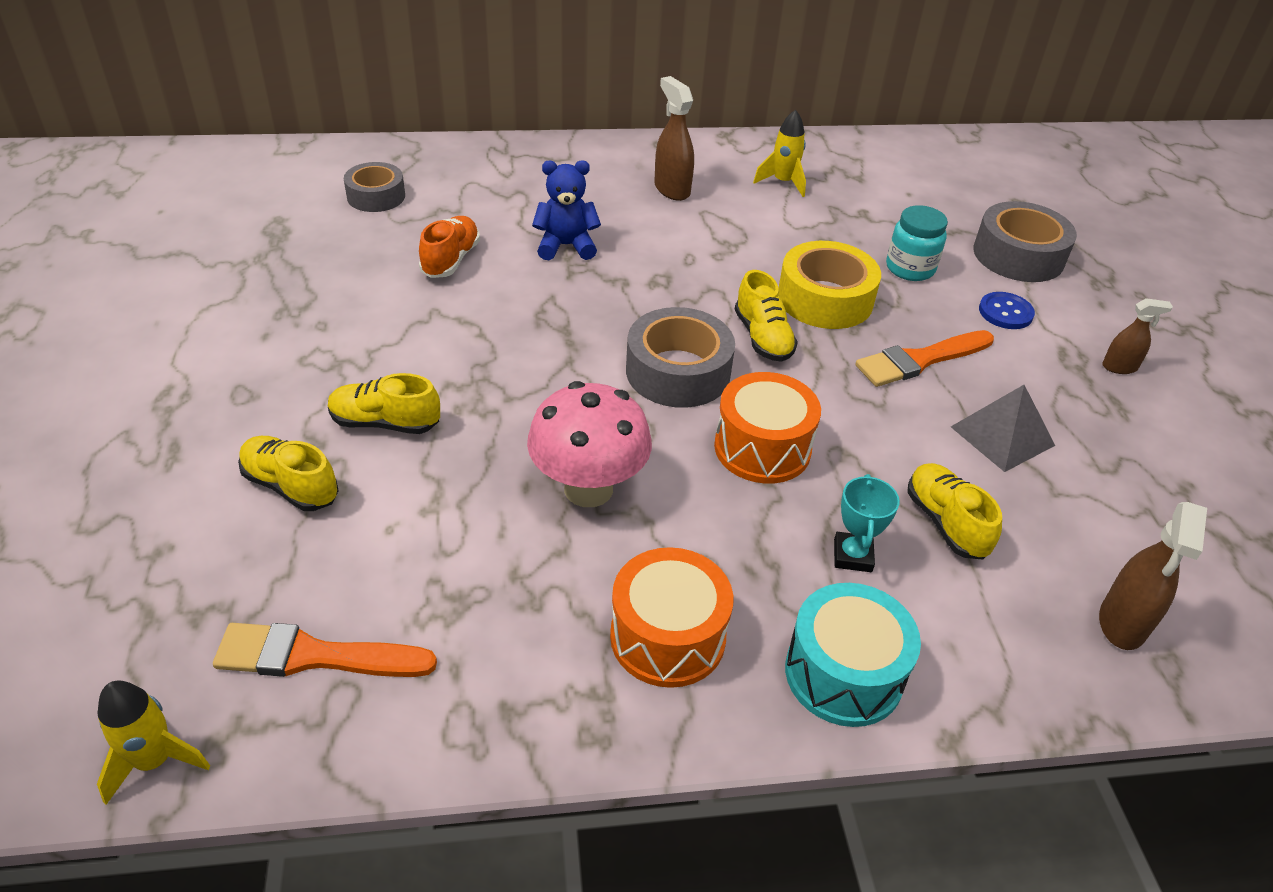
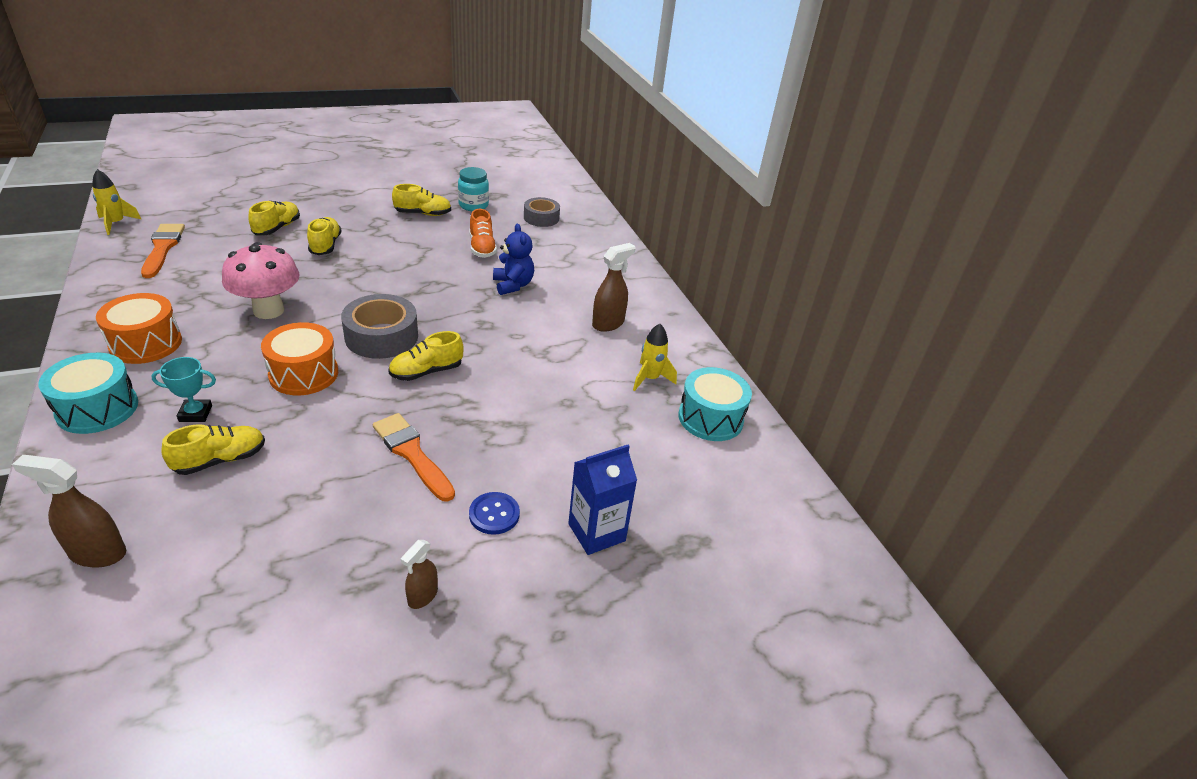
camera: 75 degrees right, 5 degrees down
orange shoe [419,216,480,278] -> orange shoe turned 75 degrees clockwise [469,209,497,258]
yellow tape [778,241,881,329] -> none
turquoise jar [886,205,948,281] -> turquoise jar moved to [458,167,489,211]
grey pyramid [951,385,1055,472] -> none
grey tape [973,201,1077,282] -> blue carton [568,445,637,555]
brown spray bottle [1102,298,1173,374] -> brown spray bottle turned 45 degrees clockwise [401,540,438,609]
none -> yellow shoe [392,184,451,216]
none -> turquoise drum [679,367,752,441]

